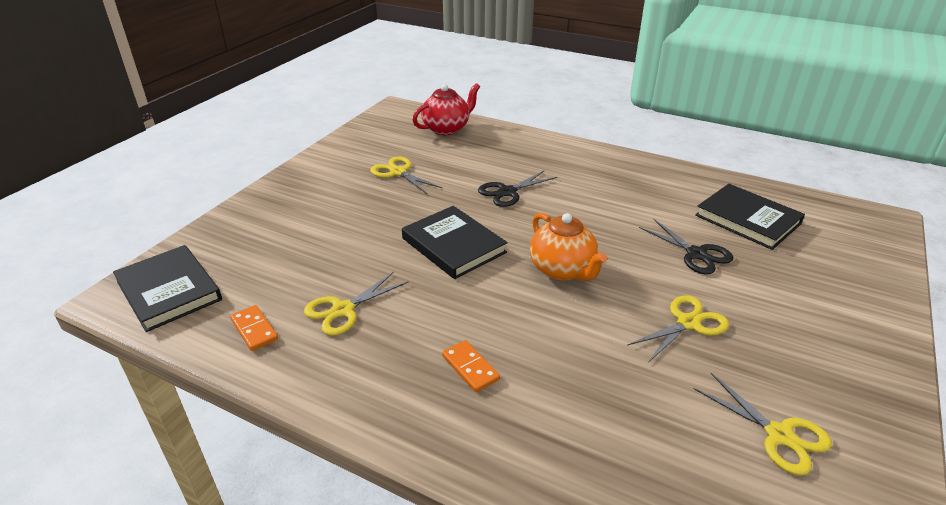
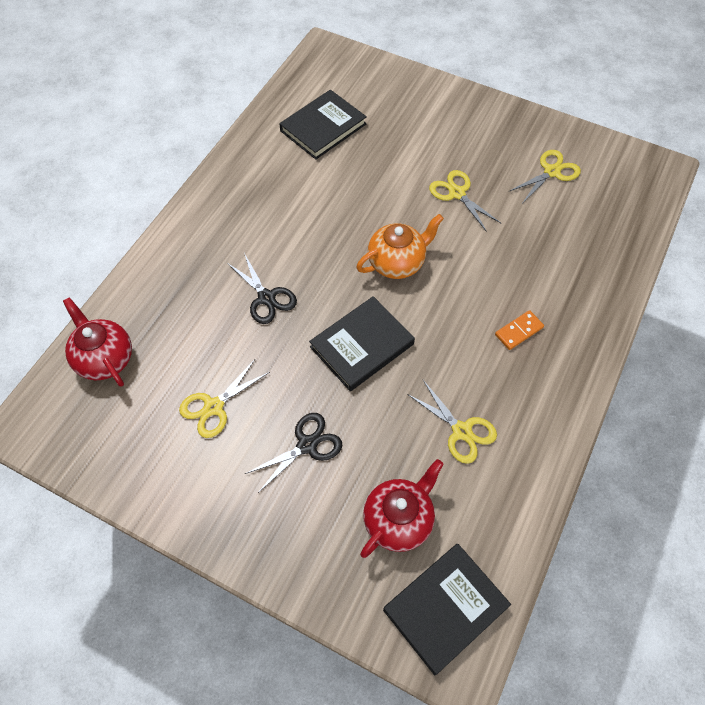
camera: 90 degrees left, 25 degrees up
orange domino [230,305,278,351] -> none
black scissors [639,219,734,275] -> black scissors moved to [245,413,342,493]
none -> red teapot [360,459,443,558]

